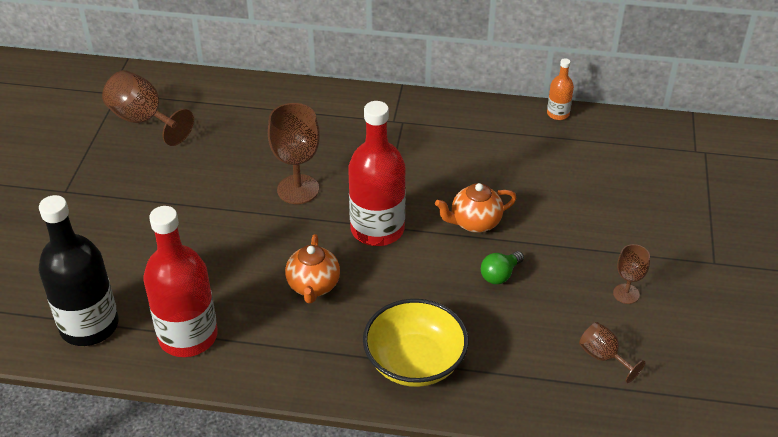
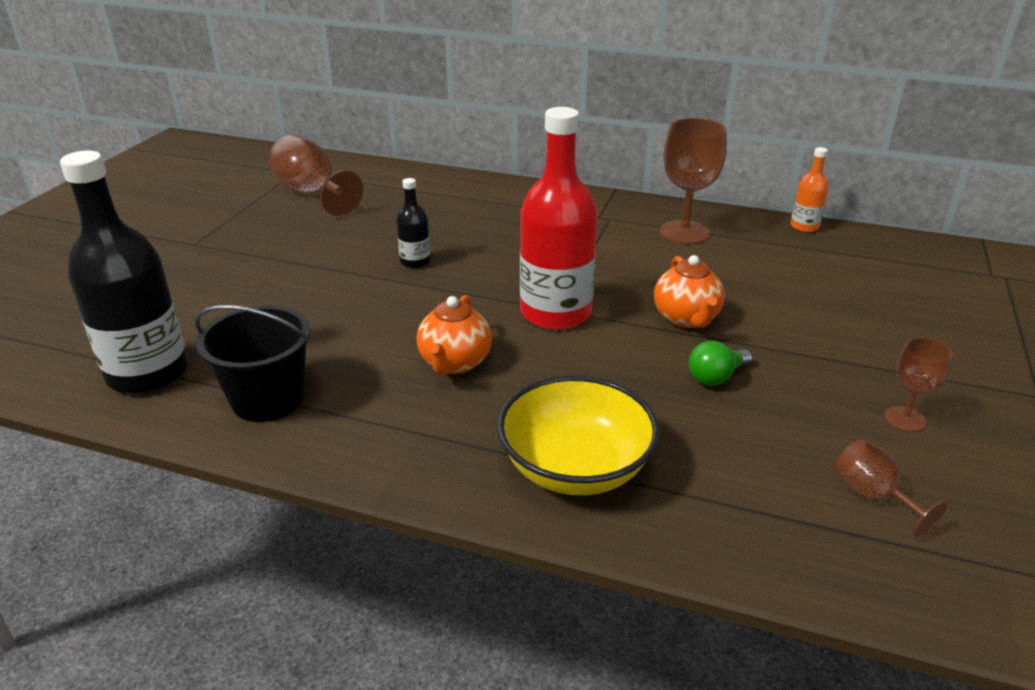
camera: 10 degrees right, 10 degrees down
red bottle [144,206,218,357] -> black bucket [195,305,311,422]
brown goblet [268,103,320,204] -> brown goblet moved to [660,118,727,244]
orange teapot [435,183,516,233] -> orange teapot turned 90 degrees counterclockwise [654,255,725,328]
none -> black bottle [396,178,431,268]

